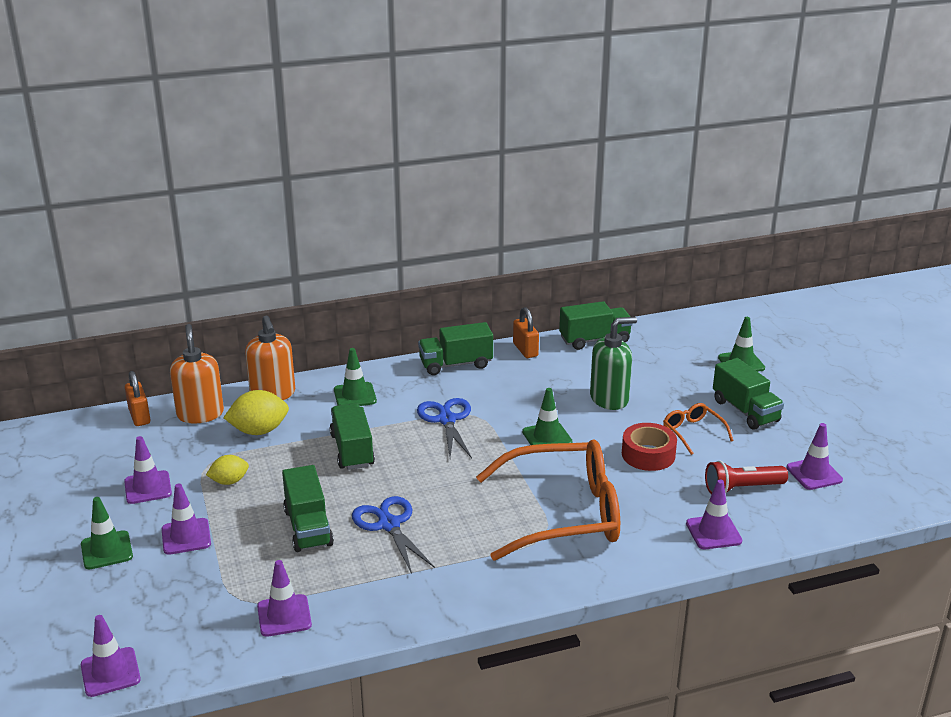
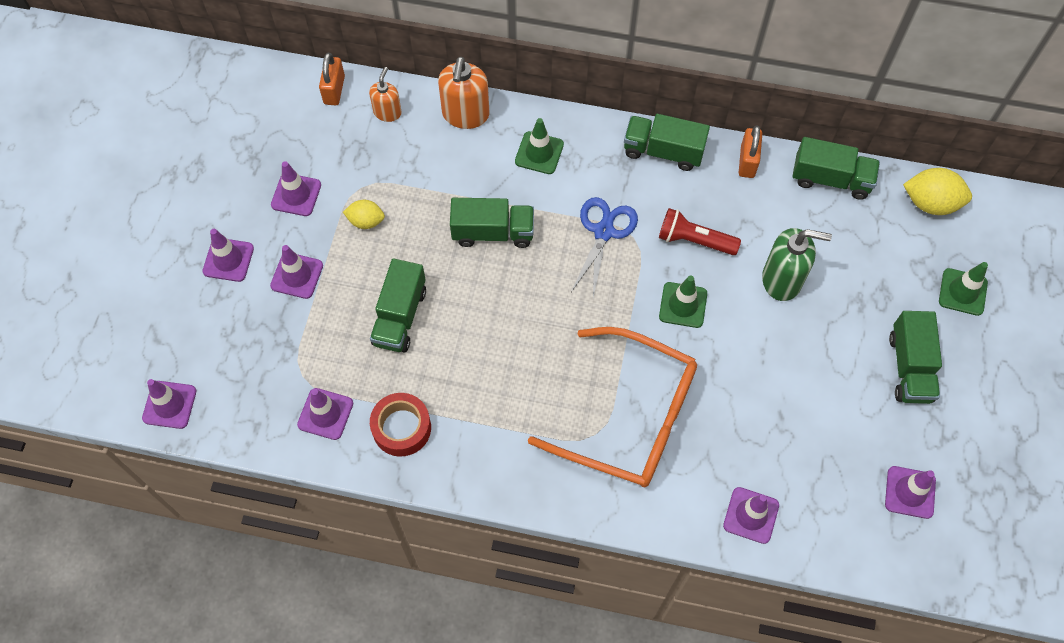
camera: 30 degrees right, 35 degrees up
green traffic cone [81,497,133,569] -> purple traffic cone [202,229,254,282]
orange soap dispenser [170,324,224,423] -> orange soap dispenser [369,67,402,122], size x0.61
yellow lemon [223,390,289,435] -> yellow lemon moved to [903,168,972,215]
green truck [330,403,375,470] -> green truck turned 75 degrees clockwise [450,198,534,248]
blue scissors [352,496,435,574] -> none
red tape [622,423,677,471] -> red tape moved to [370,393,431,456]
orange glasses [663,403,733,455] -> none
red flashlight [705,461,788,494] -> red flashlight moved to [659,208,741,255]

